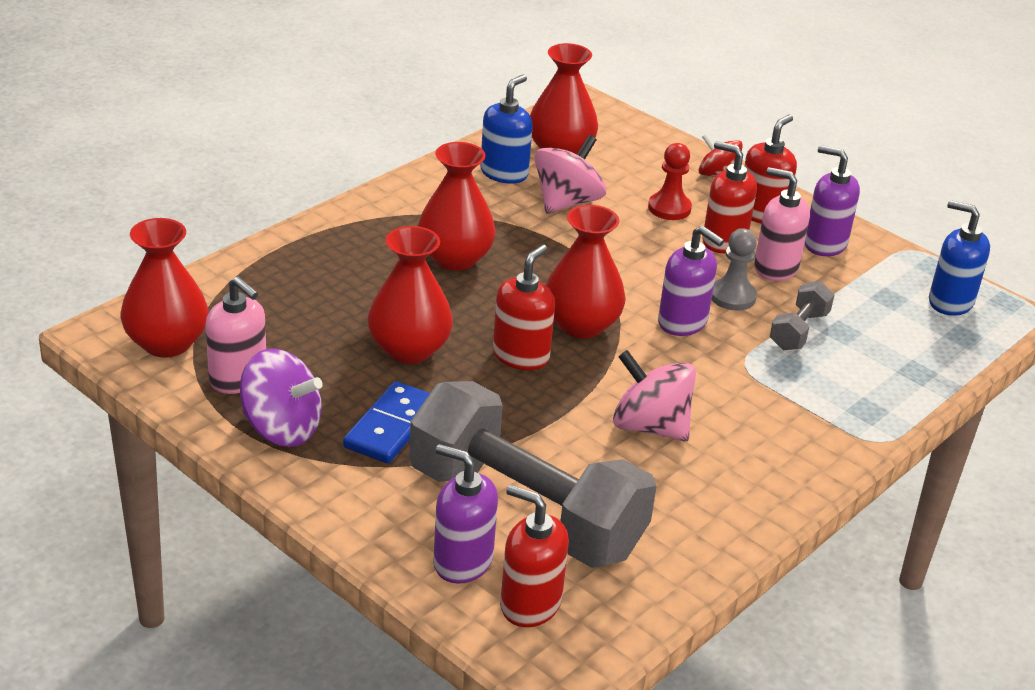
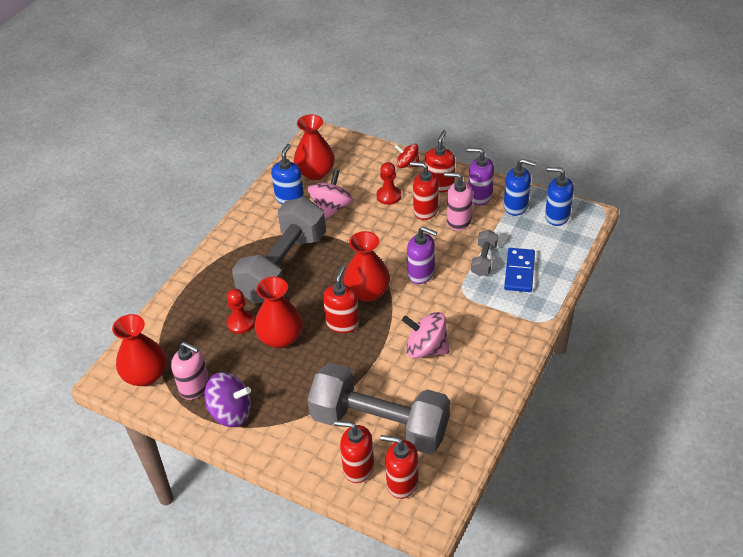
camera: 10 degrees left, 10 degrees up
blue domino [343,381,430,463] -> blue domino moved to [504,248,535,292]
red vase [418,142,496,271] -> grey dumbbell [232,197,326,304]
purple soap dispenser [433,444,498,584] -> red soap dispenser [334,421,374,483]
grey pawn [712,228,757,311] -> none
none -> red pawn [227,289,255,334]
none -> blue soap dispenser [504,159,536,216]

